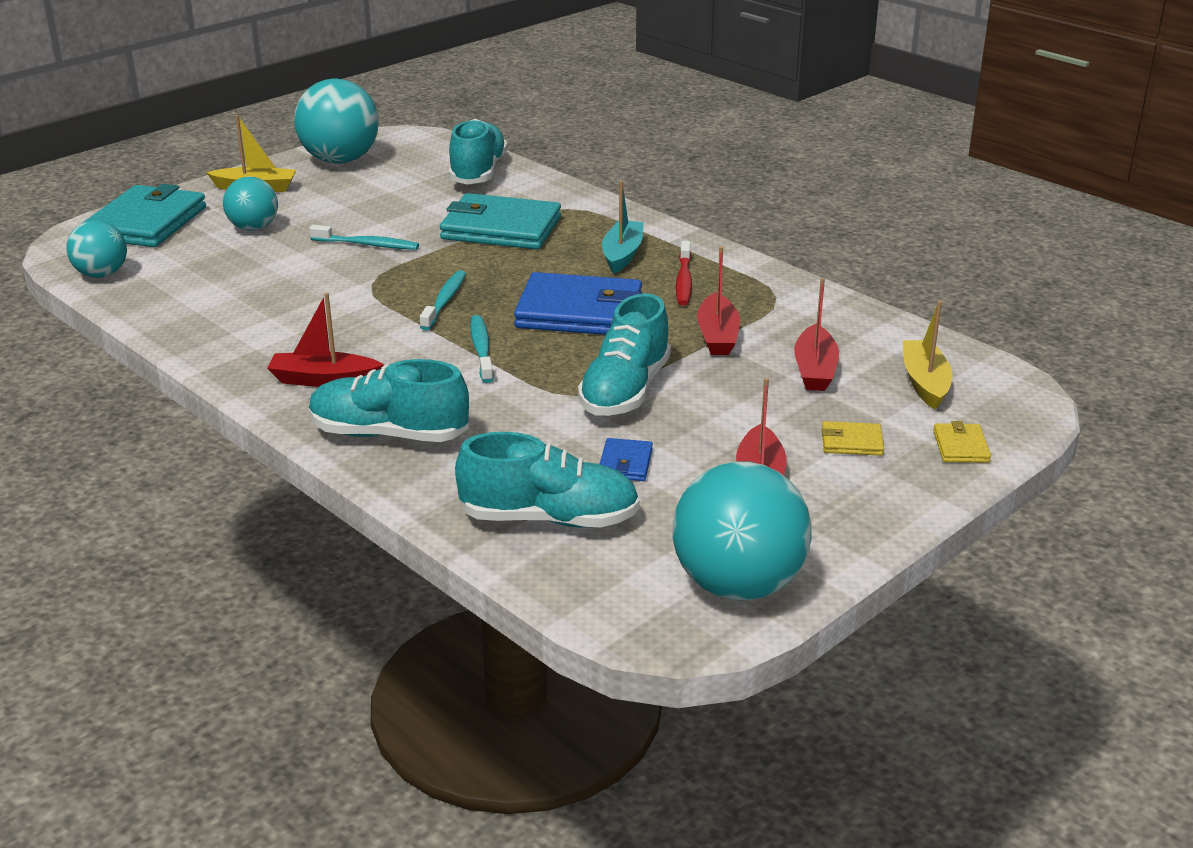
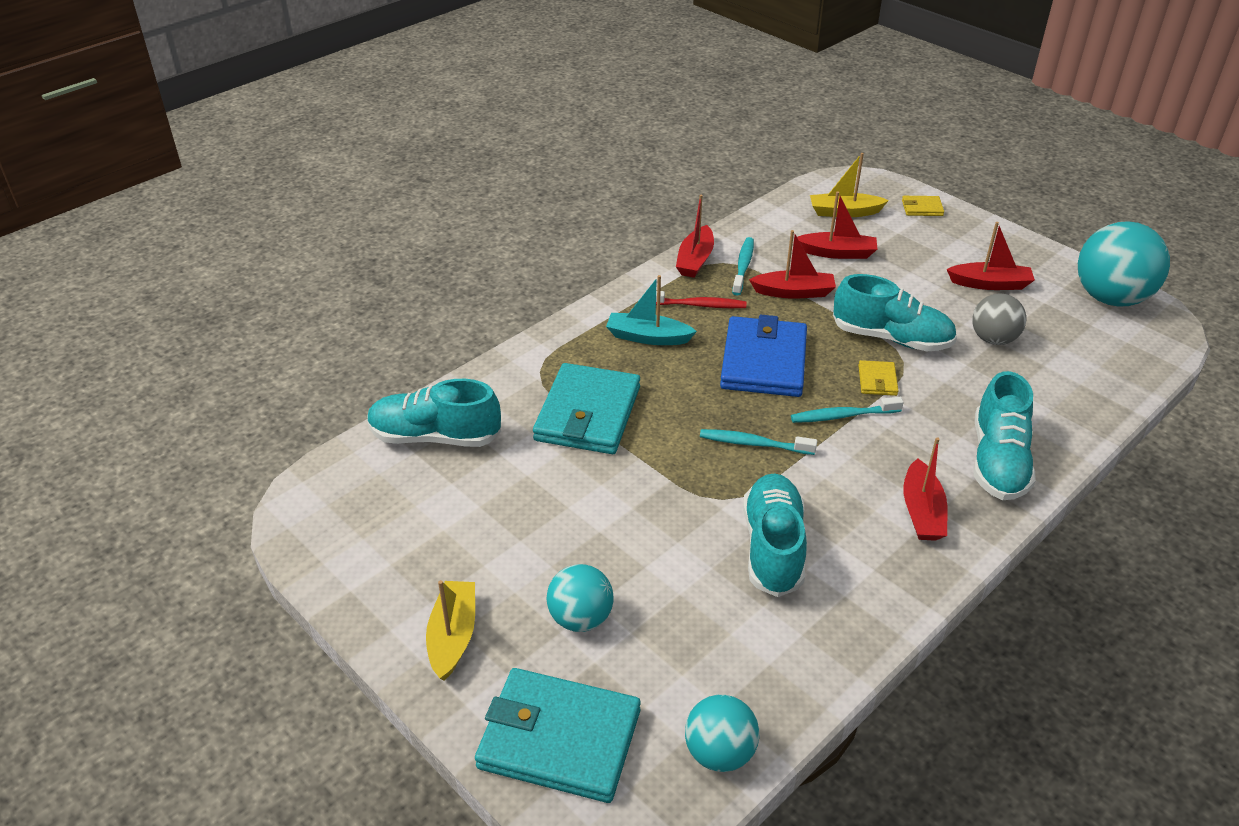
camera: 90 degrees left, 10 degrees up
turquoise ball [294,79,379,164] -> none
turquoise toothbrush [309,225,419,250] -> turquoise toothbrush moved to [732,237,754,295]
turquoise shoe [455,432,640,528] -> turquoise shoe moved to [743,473,807,597]
blue wallet [600,438,653,481] -> grey ball [972,294,1026,345]
yellow wallet [822,421,884,456] -> yellow wallet moved to [858,360,899,396]
none -> red boat [676,195,714,278]

